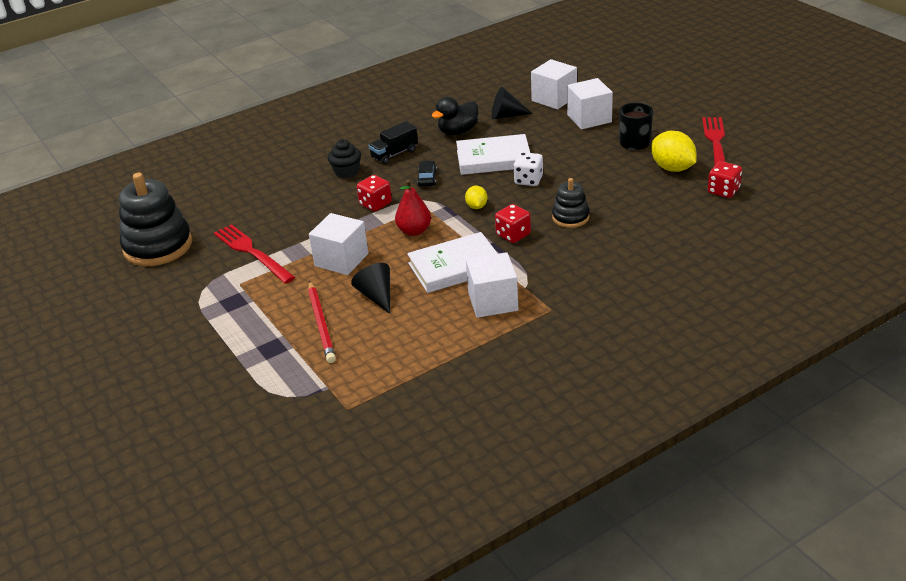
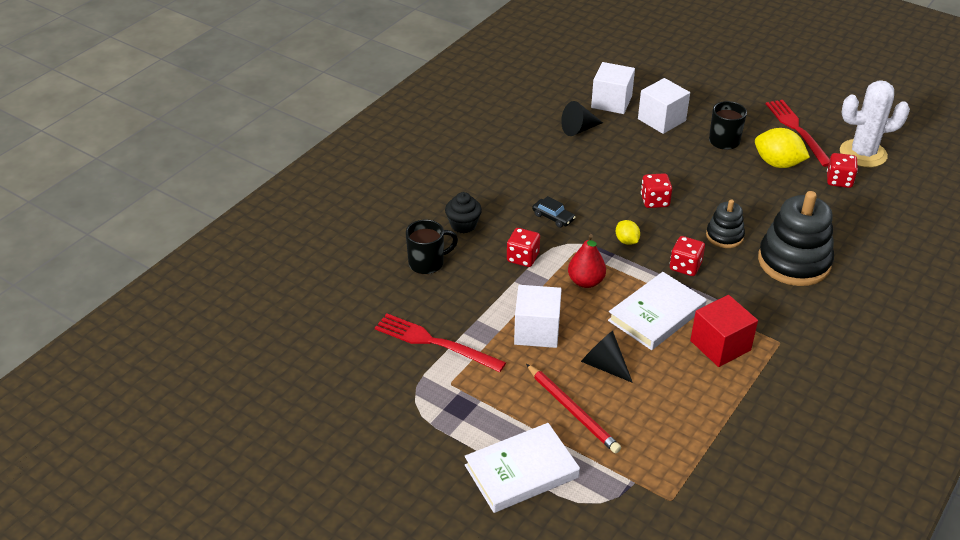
camera: 25 degrees left, 5 degrees up
black stacking toy [119,173,192,266] -> black stacking toy moved to [758,191,834,286]
black truck [368,121,418,165] -> none
black car [417,161,437,187] -> black car turned 150 degrees clockwise [532,196,575,228]
black duck [431,97,479,135] -> none
white book [456,134,530,175] -> white book moved to [465,423,580,513]
white cube [466,252,518,318] -> red cube [690,295,758,367]
white dice [513,152,543,186] -> red dice [641,173,672,208]
none -> black mug [406,219,458,274]
none -> white cactus [840,80,910,167]

